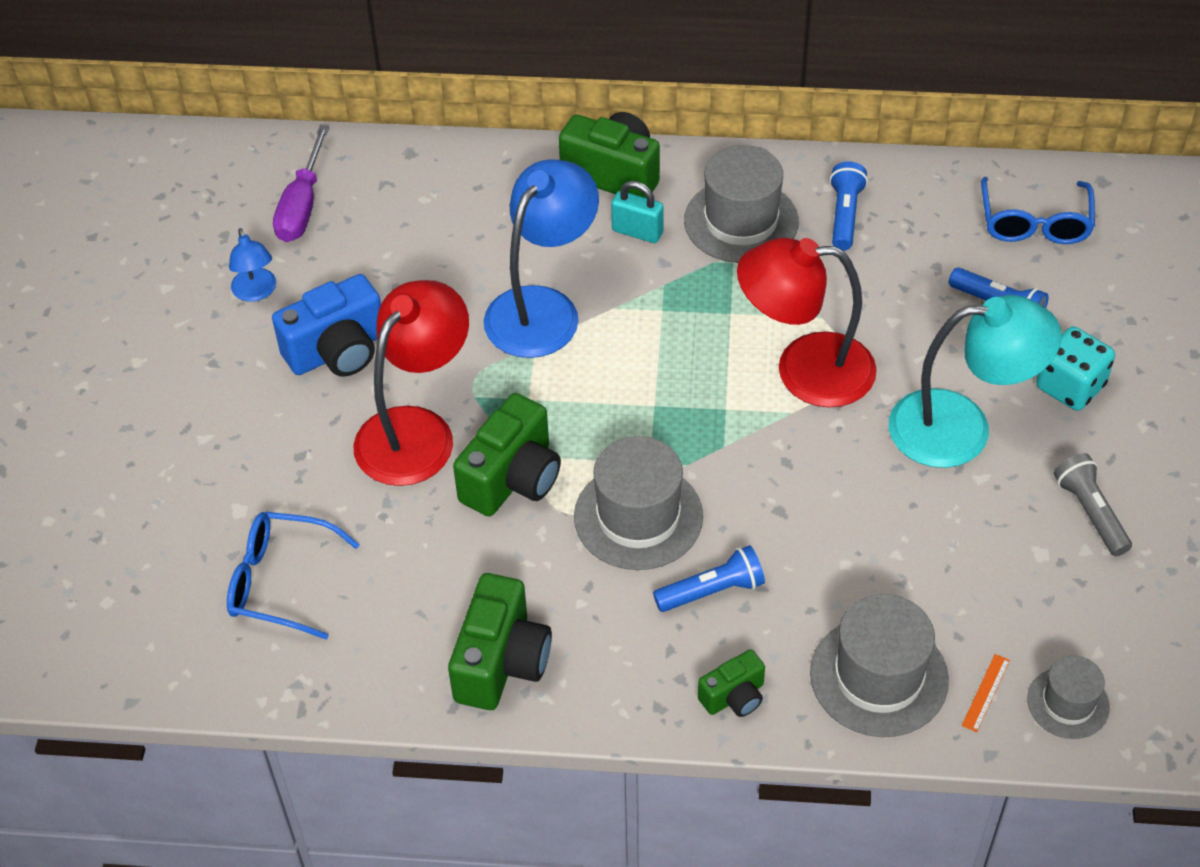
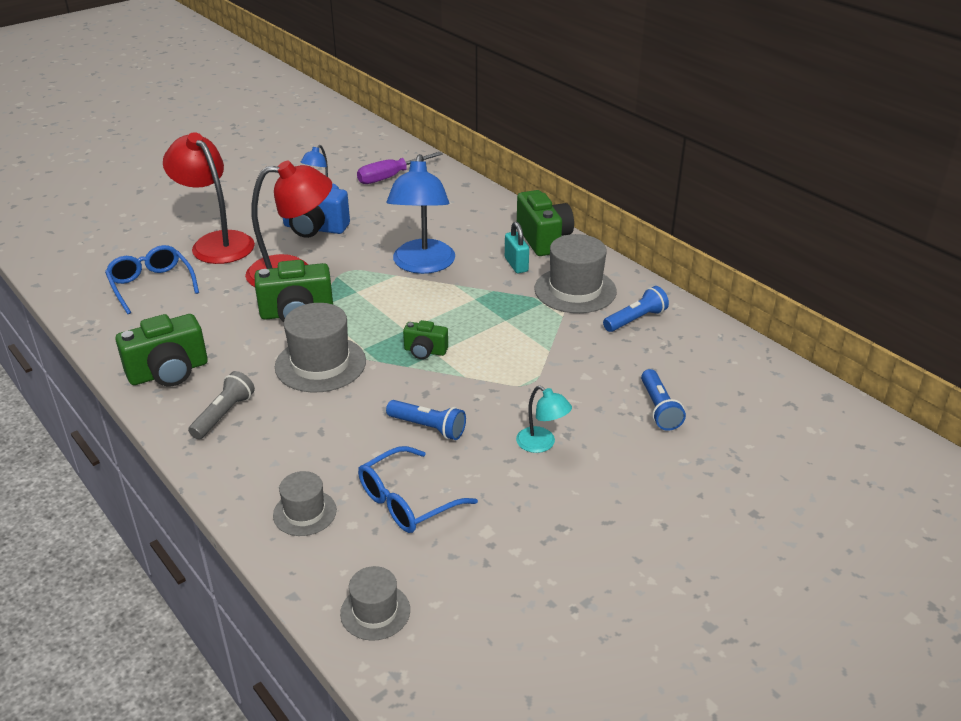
camera: 45 degrees right, 15 degrees down
blue lamp [483,159,599,358] -> blue lamp turned 105 degrees clockwise [386,154,455,274]
blue flashlight [653,545,765,612] -> blue flashlight moved to [386,400,466,440]
green camera [698,649,765,717] -> green camera moved to [403,320,448,359]
red lamp [737,238,877,407] -> red lamp moved to [163,132,255,264]
grey hat [810,594,949,737] -> grey hat [273,471,337,536], size x0.58
turquoise lamp [889,295,1062,468] -> turquoise lamp [516,386,572,453], size x0.49
orange ruler [962,654,1010,732] -> none
blue glasses [981,177,1095,244] -> blue glasses moved to [358,446,478,533]
turquoise dice [1036,327,1115,411] -> none
grey flashlight [1054,453,1132,556] -> grey flashlight moved to [188,371,255,439]

